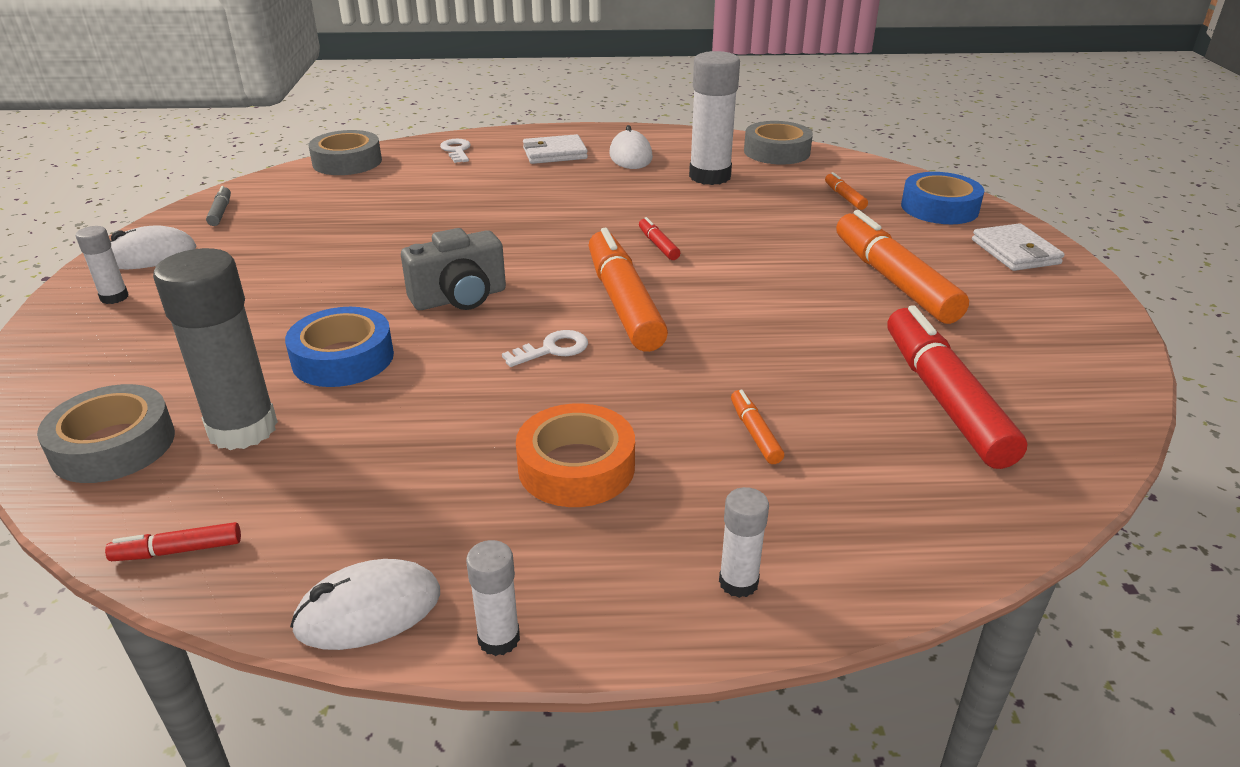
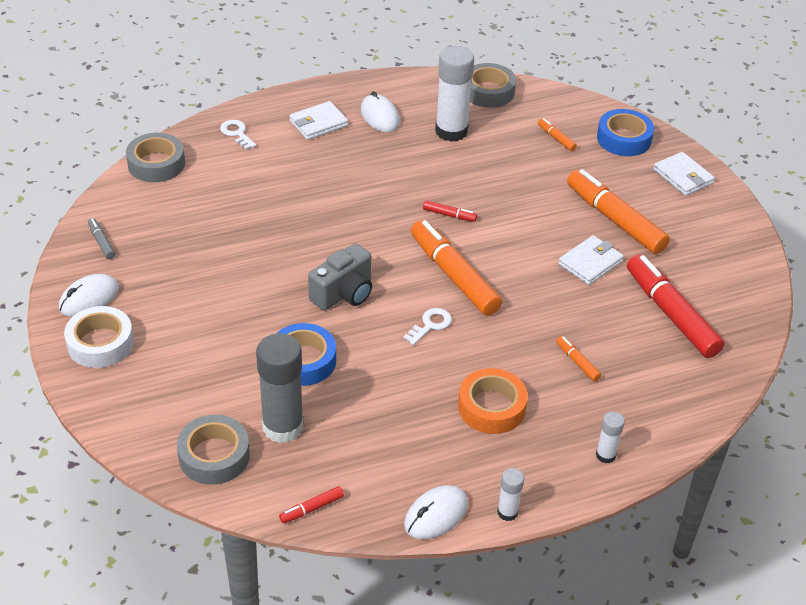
camera: 20 degrees left, 10 degrees up
white glue stick [76,226,128,304] -> white tape [64,306,134,368]
red marker [639,217,680,260] -> red marker turned 150 degrees clockwise [423,200,477,222]
none -> white wallet [558,235,624,285]

